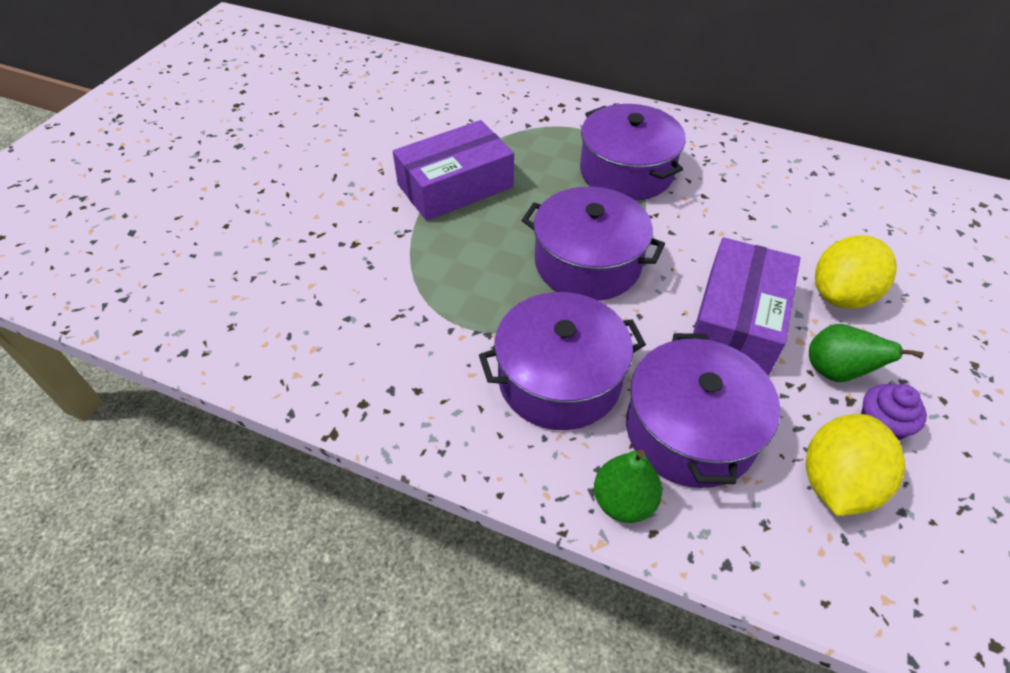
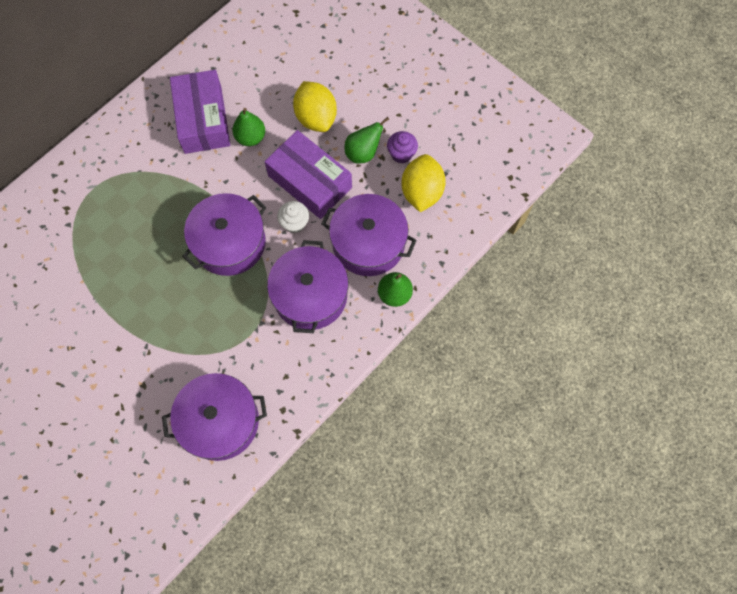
camera: 70 degrees left, 20 degrees up
purple box [393,120,514,221] -> purple box moved to [170,70,230,154]
purple pot [580,104,686,201] -> purple pot moved to [162,373,267,461]
yellow lemon [806,414,905,516] -> yellow lemon turned 45 degrees clockwise [401,154,446,212]
none -> green pear [232,108,265,146]
none -> white cupcake [277,201,309,233]

